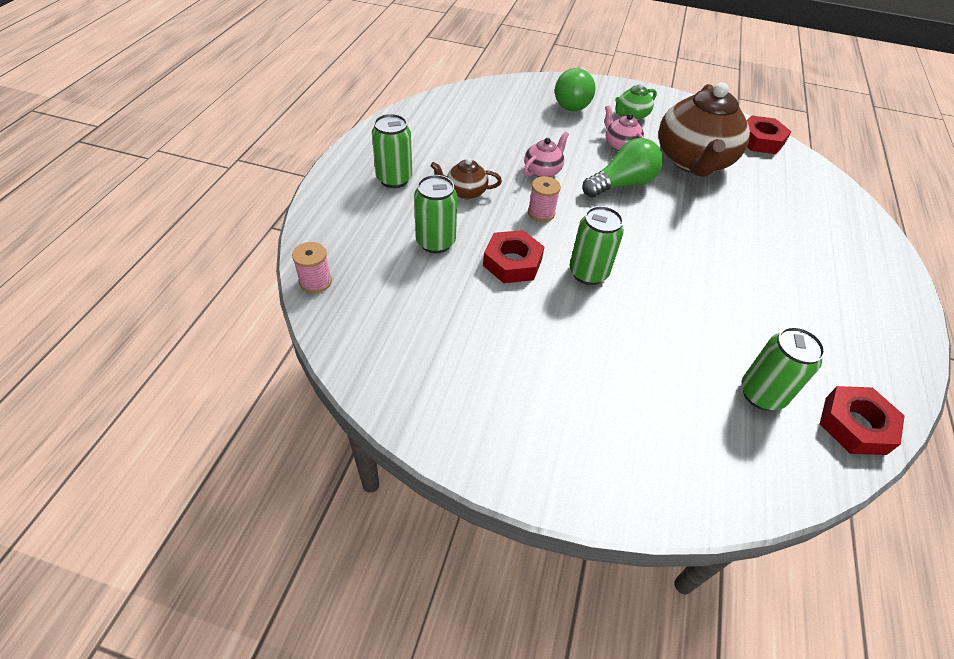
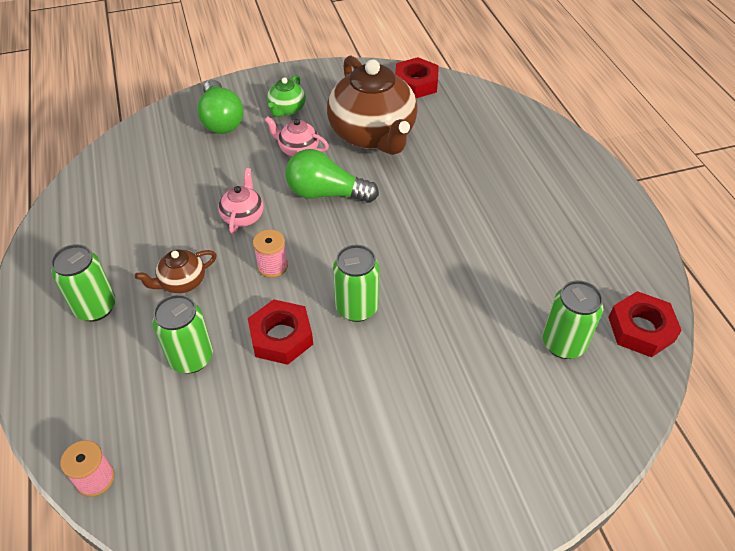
camera: 30 degrees left, 0 degrees up
green light bulb [582,138,663,197] -> green light bulb turned 105 degrees counterclockwise [285,149,379,203]

